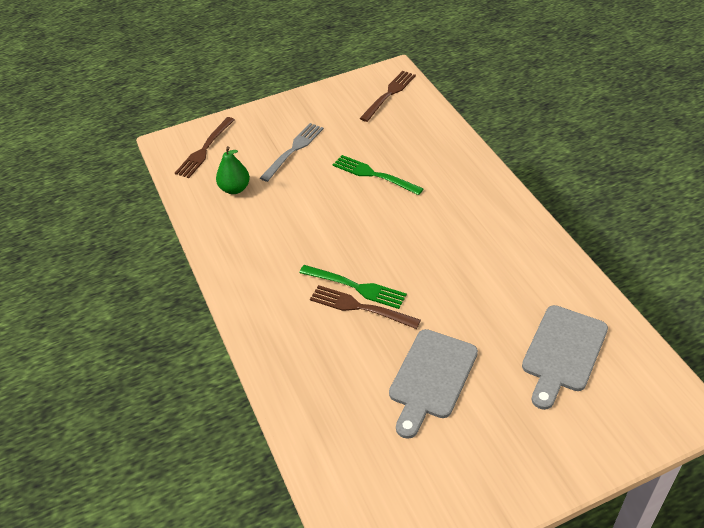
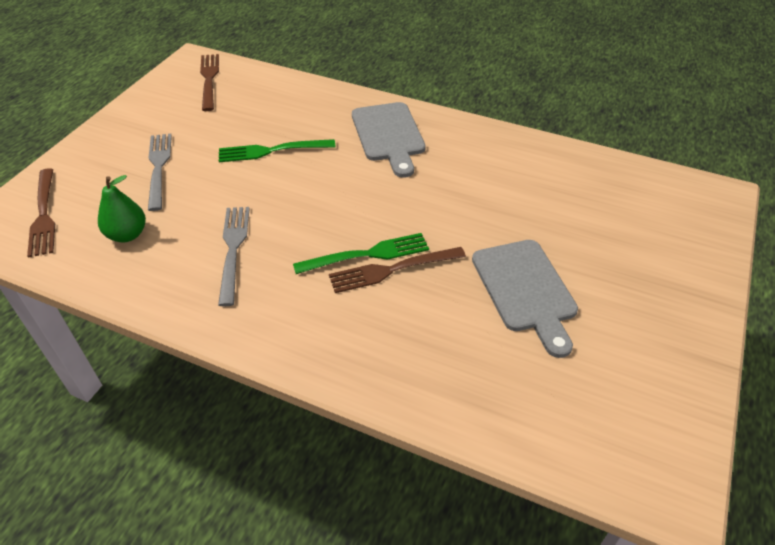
camera: 45 degrees left, 0 degrees up
grey cutting board [522,305,608,410] -> grey cutting board moved to [352,102,426,178]
none -> grey fork [218,207,250,306]

